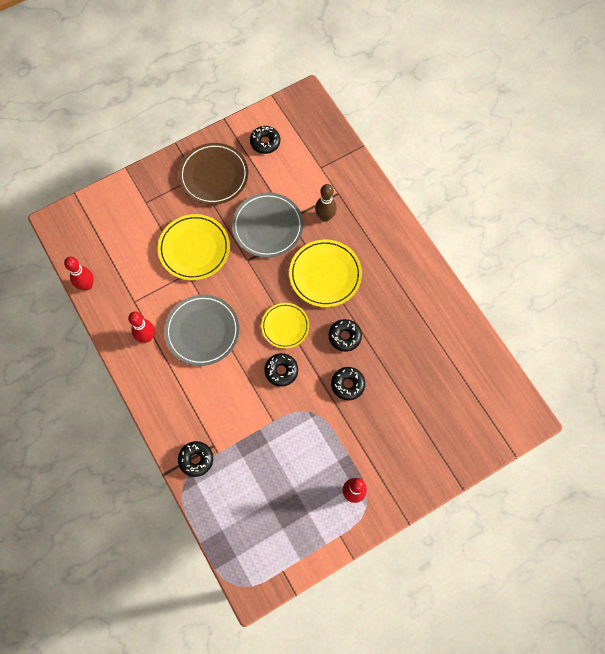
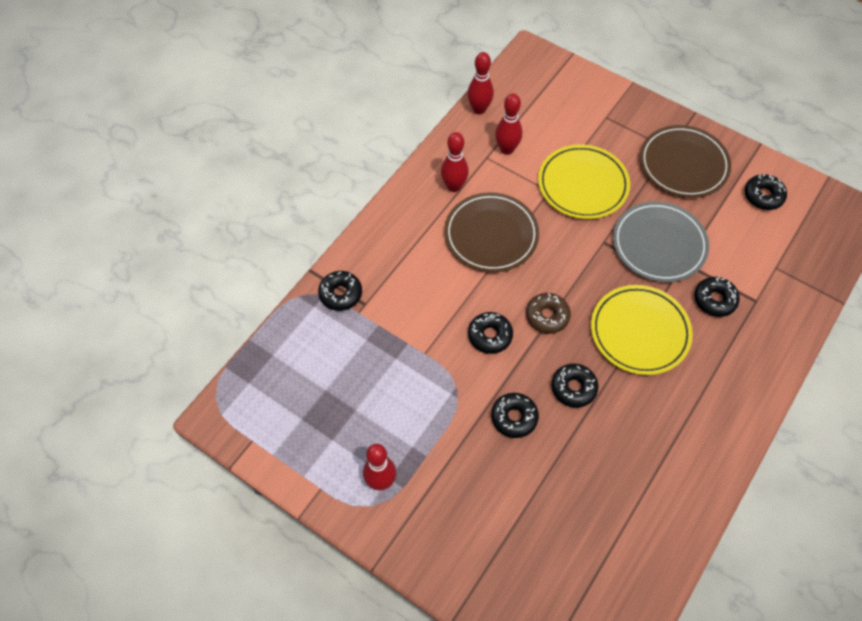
camera: 65 degrees right, 10 degrees down
grey plate [164,295,239,366] -> brown plate [444,192,539,272]
yellow plate [261,303,309,349] -> brown donut [526,293,571,334]
brown bowling pin [315,184,337,222] -> black donut [694,277,740,317]
none -> red bowling pin [495,94,522,155]

